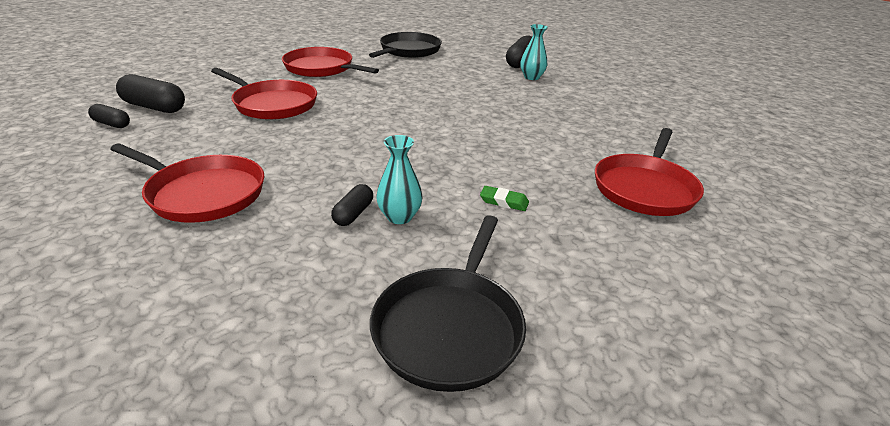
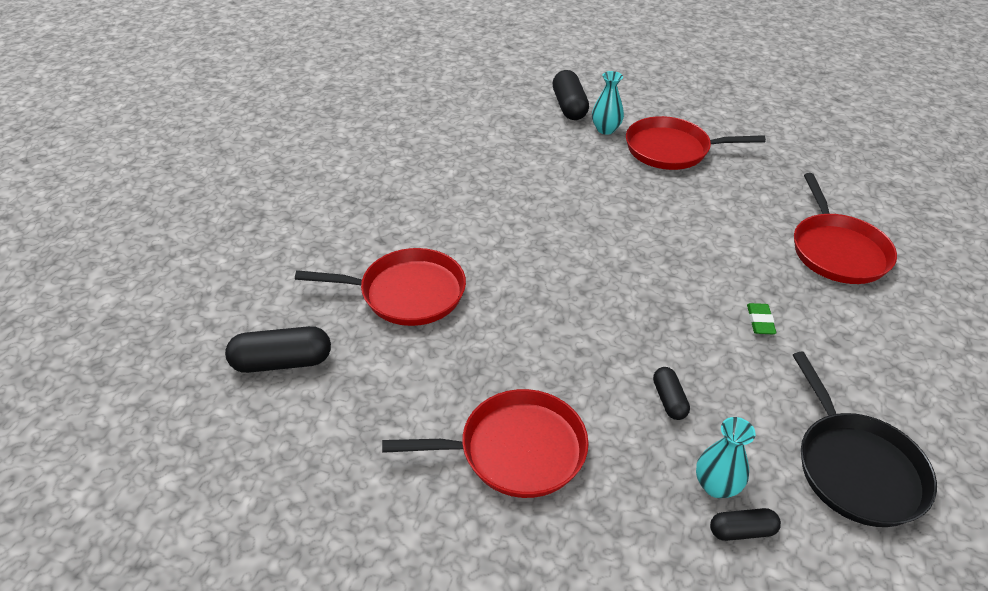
camera: 30 degrees left, 10 degrees up
black capsule [88,104,130,128] -> black capsule moved to [710,508,781,541]
red pan [282,47,379,77] -> red pan moved to [626,116,766,170]
black pan [369,32,442,58] -> none
turquoise vase [376,135,423,224] -> turquoise vase moved to [696,417,756,498]
green eraser [480,186,529,211] -> green eraser turned 75 degrees counterclockwise [747,303,776,334]

